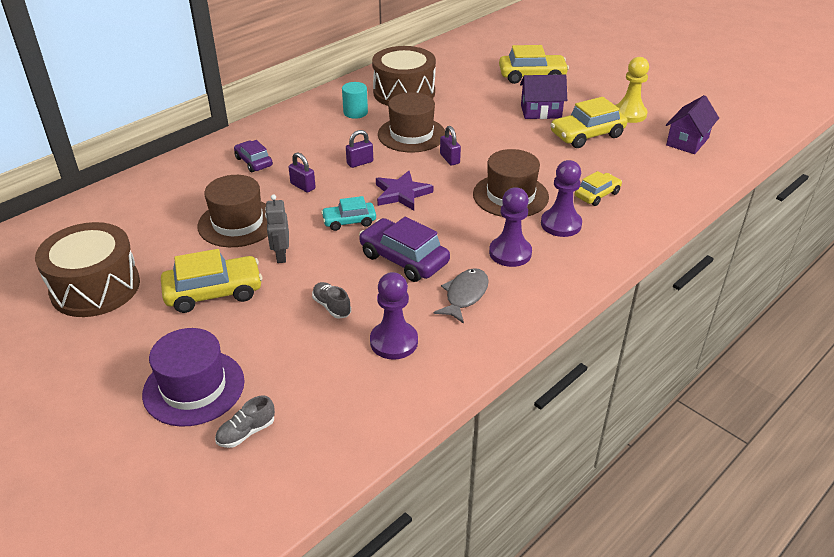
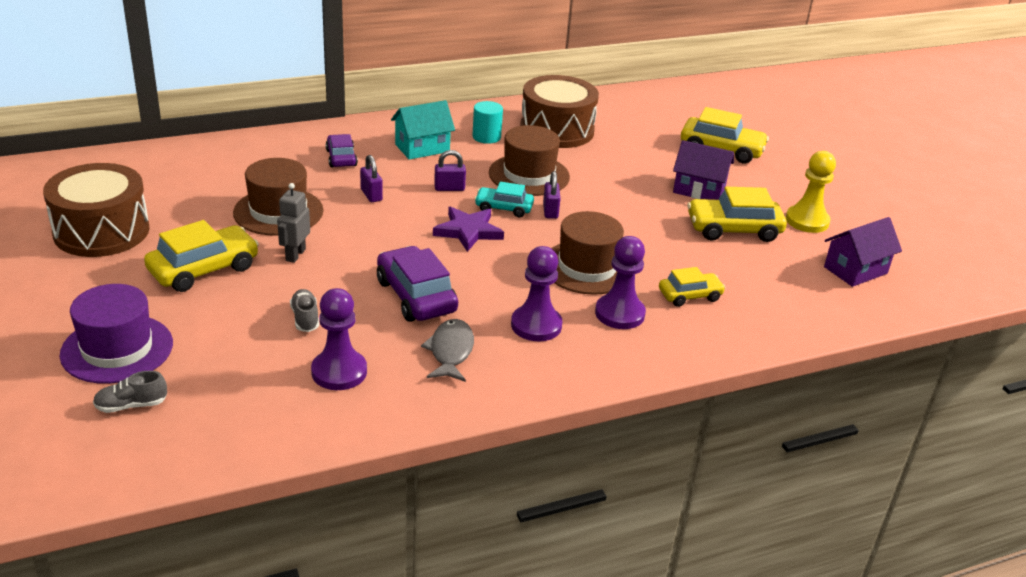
camera: 20 degrees right, 5 degrees down
yellow car [161,249,262,313] -> yellow car turned 45 degrees counterclockwise [144,220,259,292]
turquoise car [321,196,376,231] -> turquoise car moved to [474,182,534,217]
grey fish [433,268,489,324] -> grey fish turned 45 degrees counterclockwise [421,319,474,382]
none -> turquoise house [391,100,455,160]

